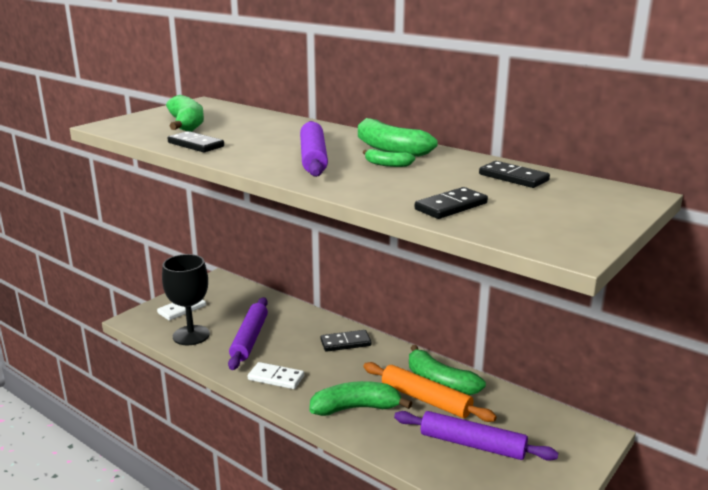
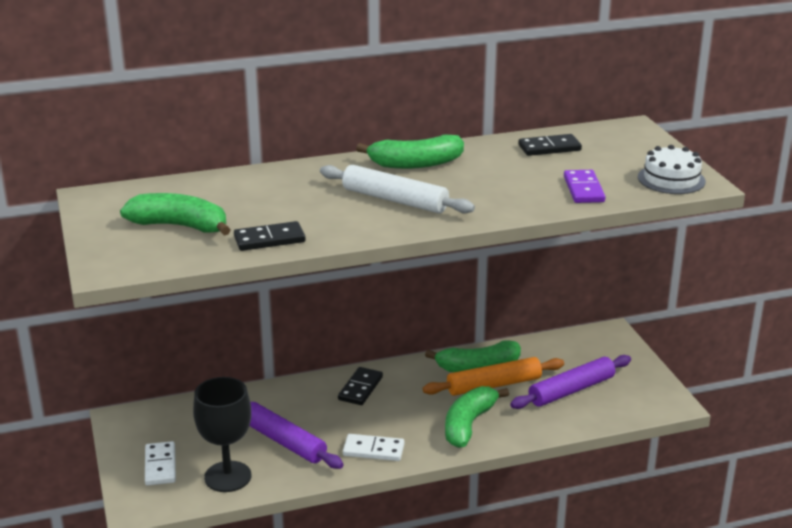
camera: 55 degrees left, 5 degrees up
white domino [248,362,304,389] -> white domino turned 45 degrees clockwise [343,434,405,461]
purple rolling pin [300,121,328,177] -> white rolling pin [320,165,475,214]
green banana [363,149,415,167] -> none
black domino [415,187,488,219] -> purple domino [564,170,606,203]
none -> white cake [638,145,706,194]

